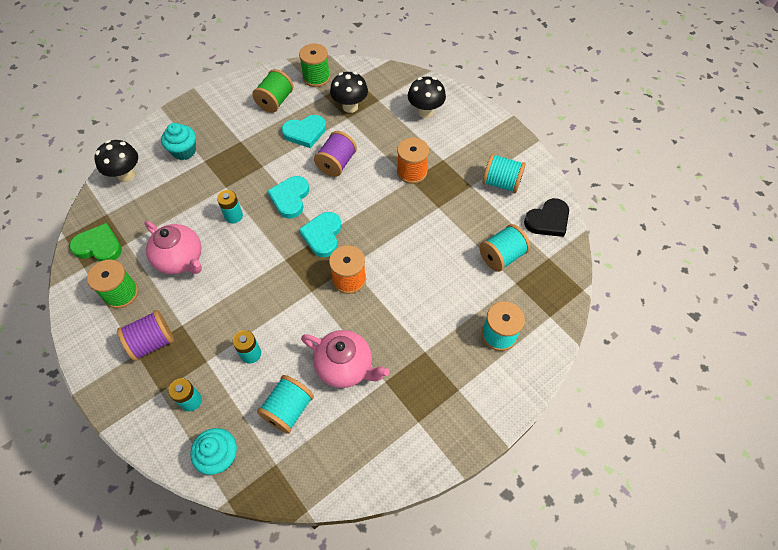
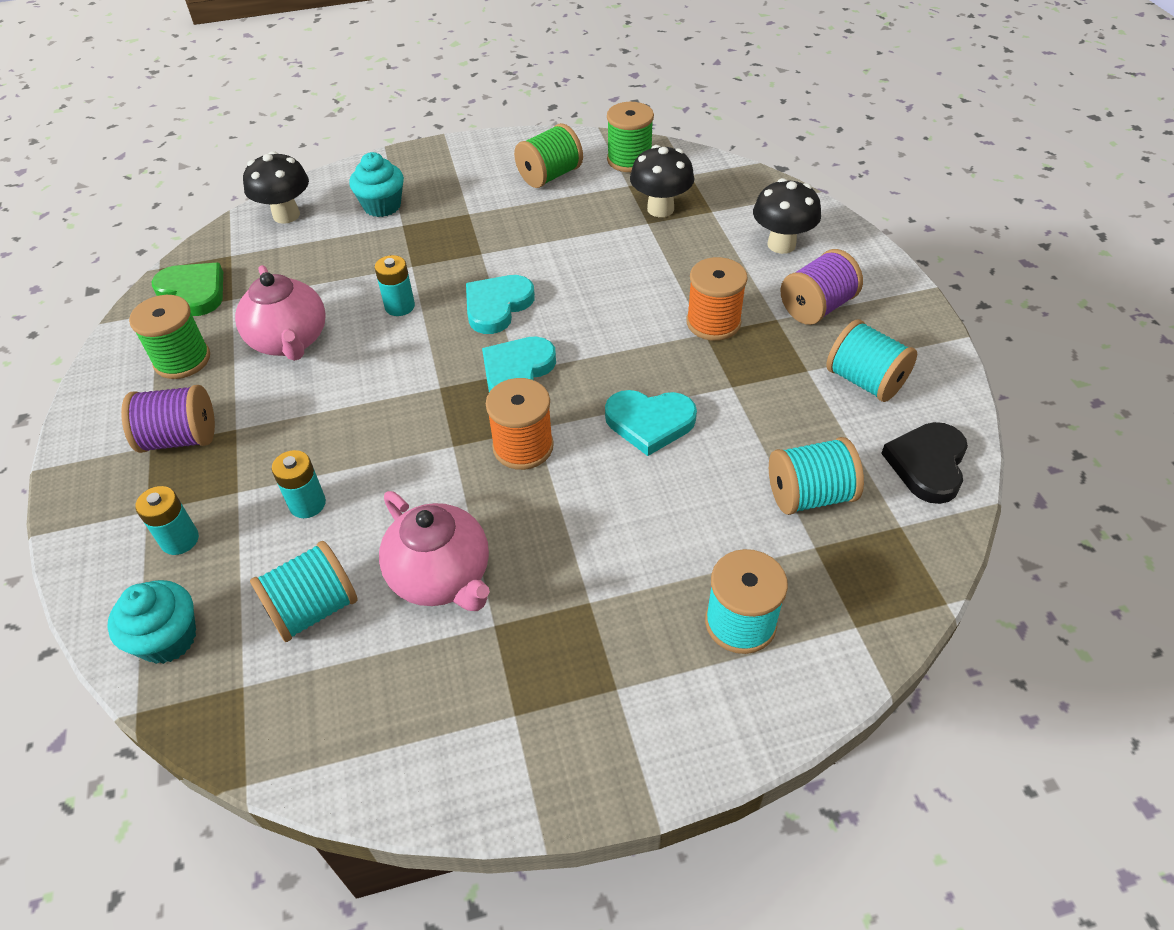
camera: 25 degrees right, 10 degrees down
turquoise heart [282,115,326,148] -> turquoise heart moved to [605,390,697,456]
purple spool [314,131,357,177] -> purple spool moved to [780,249,863,325]
black heart [524,198,569,237] -> black heart turned 120 degrees clockwise [881,422,968,504]

